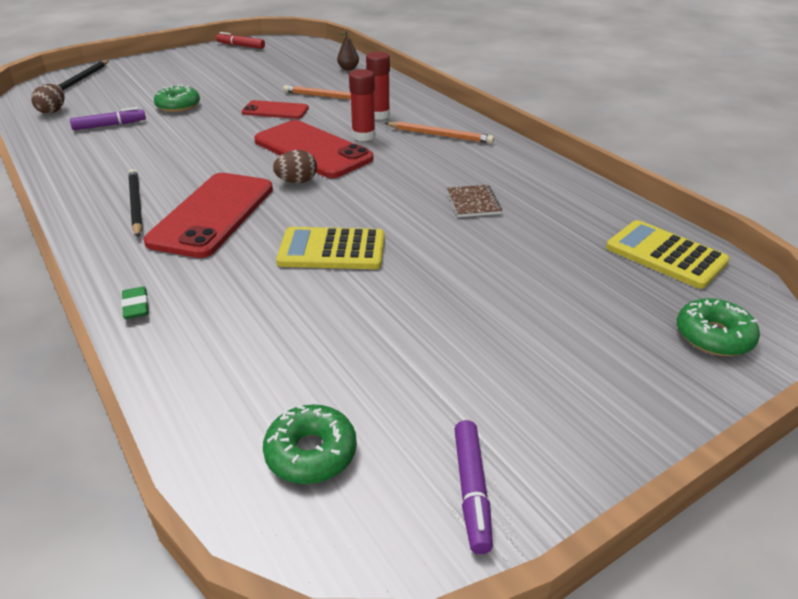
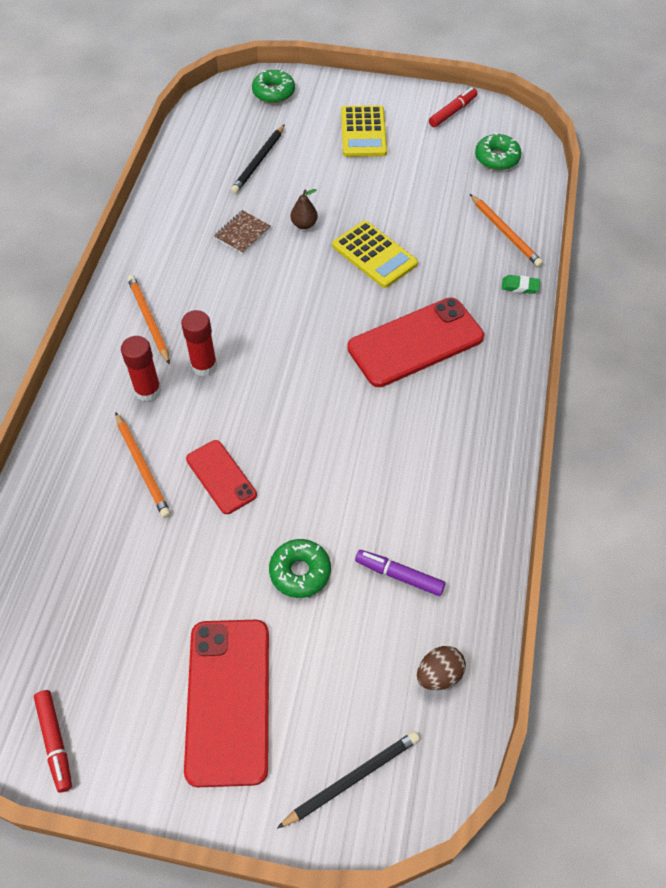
camera: 135 degrees left, 20 degrees up
green eraser [121,286,149,319] -> green eraser turned 75 degrees clockwise [501,275,540,294]
black pencil [128,169,143,237] -> black pencil moved to [231,124,285,194]
red phone [254,120,373,178] -> red phone moved to [184,620,269,787]
brown egg [273,150,317,183] -> none
brown pear [337,31,359,70] -> brown pear moved to [291,189,318,229]
purple marker [454,420,493,554] -> red marker [429,87,477,127]
yellow calculator [606,220,730,289] -> yellow calculator moved to [341,105,387,157]
none -> orange pencil [470,194,543,267]

